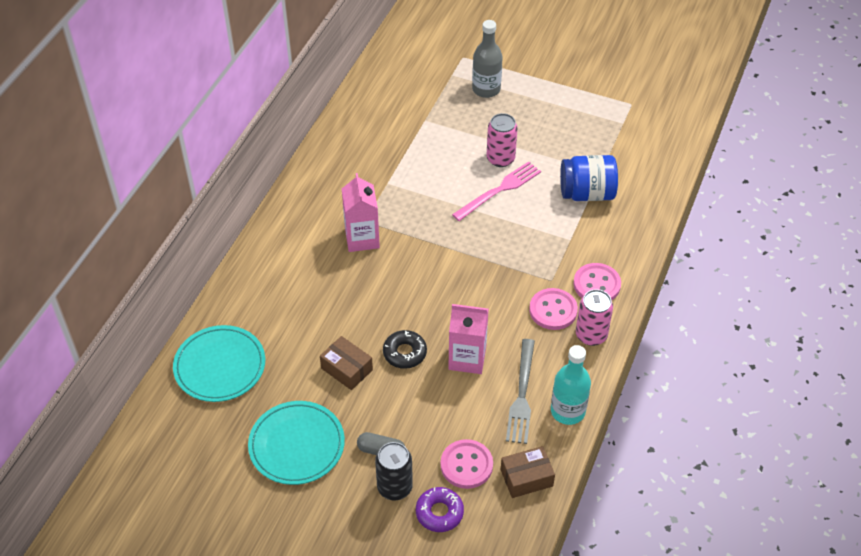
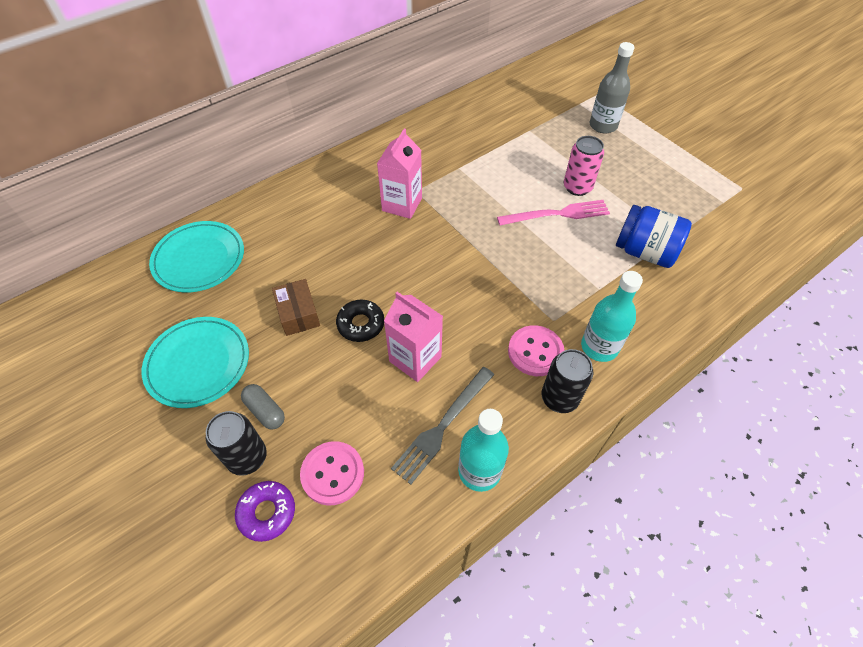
camera: 30 degrees right, 5 degrees up
brown box [501,446,555,498] -> none
pink button [573,263,621,301] -> turquoise bottle [581,271,643,362]
pink can [576,289,613,346] -> black can [542,349,593,413]

